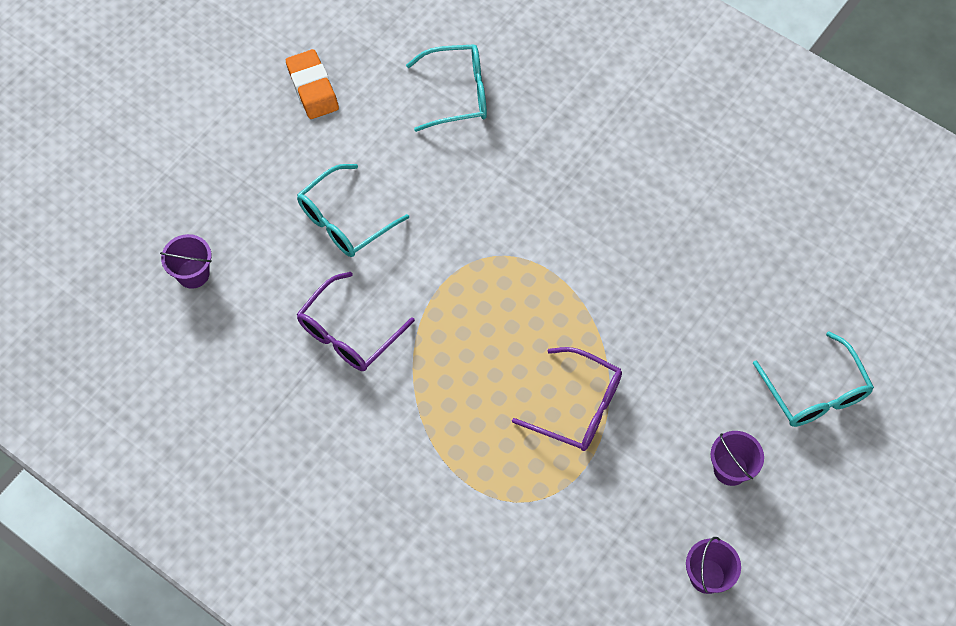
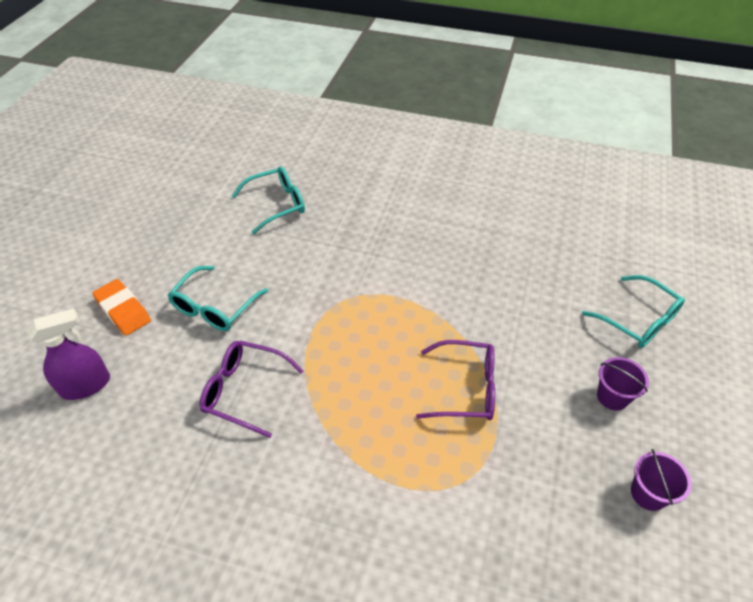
camera: 20 degrees left, 15 degrees down
purple bucket [160,234,212,289] -> purple spray bottle [27,309,110,400]
orange eraser [286,49,339,119] -> orange eraser moved to [93,279,151,336]
purple glasses [297,272,415,371] -> purple glasses turned 90 degrees clockwise [199,341,303,438]

